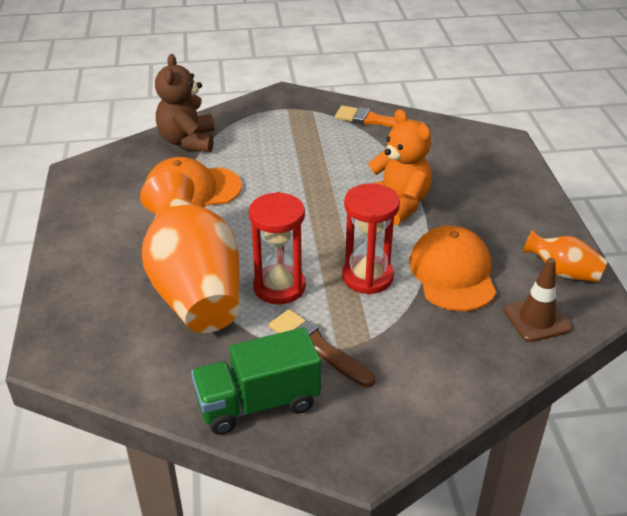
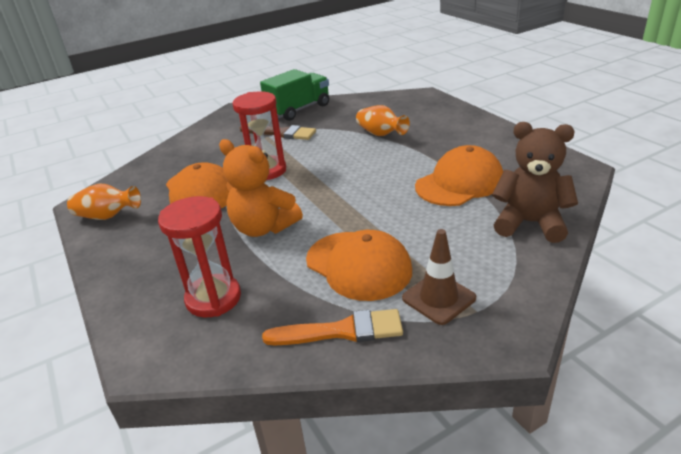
camera: 160 degrees right, 5 degrees down
orange vase [140,171,240,333] -> orange vase [356,105,410,136], size x0.46
brown teddy bear [155,54,214,152] -> brown teddy bear turned 45 degrees counterclockwise [492,122,578,243]
red hourglass [249,192,306,304] -> red hourglass moved to [158,196,241,317]
brown traffic cone [503,258,572,342] -> brown traffic cone moved to [402,229,476,325]
none -> orange cap [306,230,412,301]

